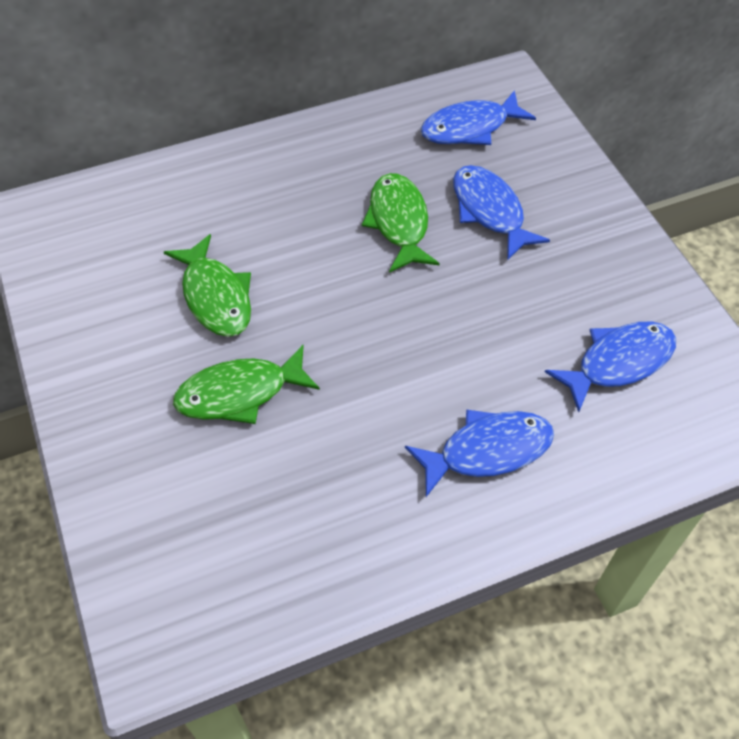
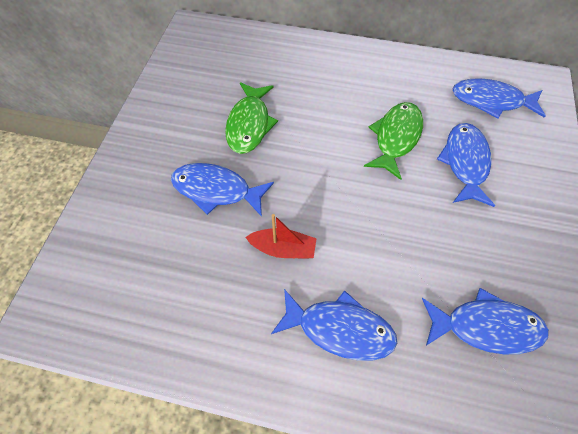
camera: 35 degrees right, 5 degrees up
green fish [173,345,320,424] -> blue fish [171,163,274,217]
none -> red boat [245,214,317,259]

